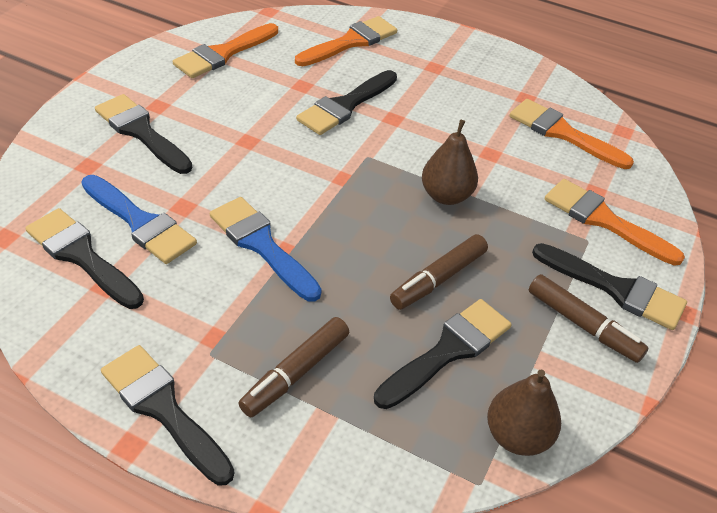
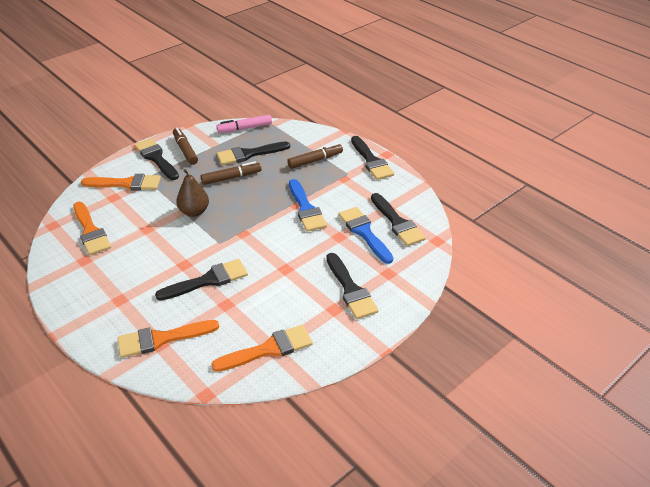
camera: 155 degrees left, 5 degrees down
brown pear [487,369,561,456] -> pink marker [217,115,272,133]
orange brush [545,179,685,266] -> orange brush turned 60 degrees counterclockwise [81,174,161,191]

